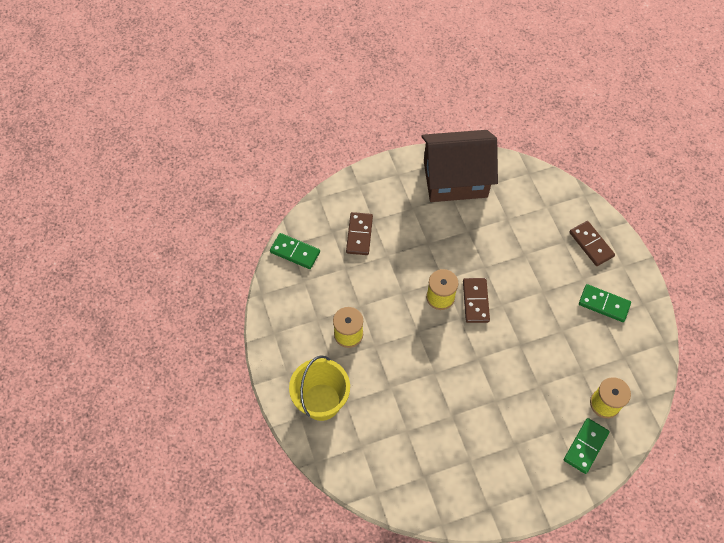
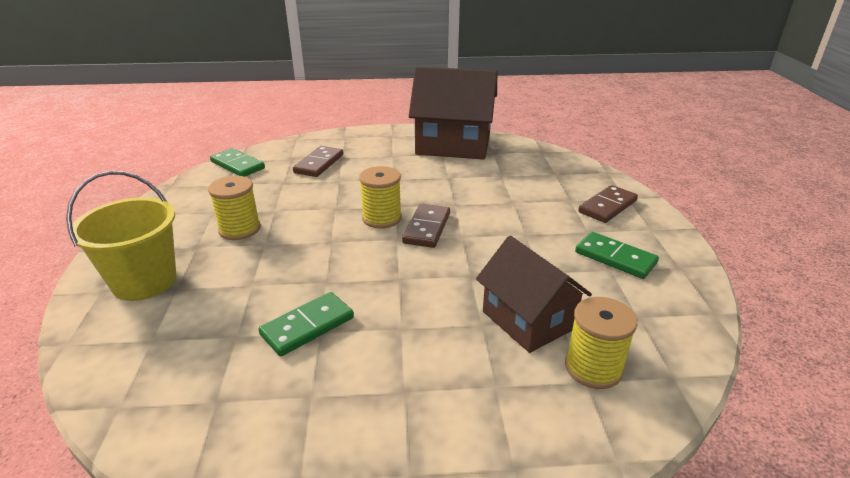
camera: 15 degrees right, 30 degrees down
green domino [564,418,610,474] -> green domino moved to [258,292,354,356]
brown domino [569,221,615,266] -> brown domino turned 60 degrees clockwise [578,185,638,223]
none -> brown house [476,236,592,353]

